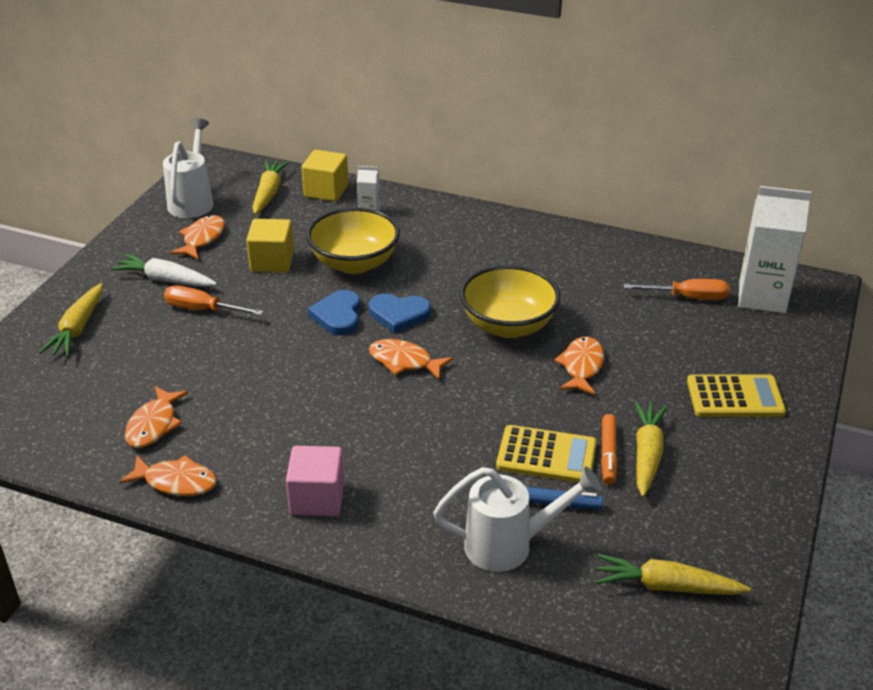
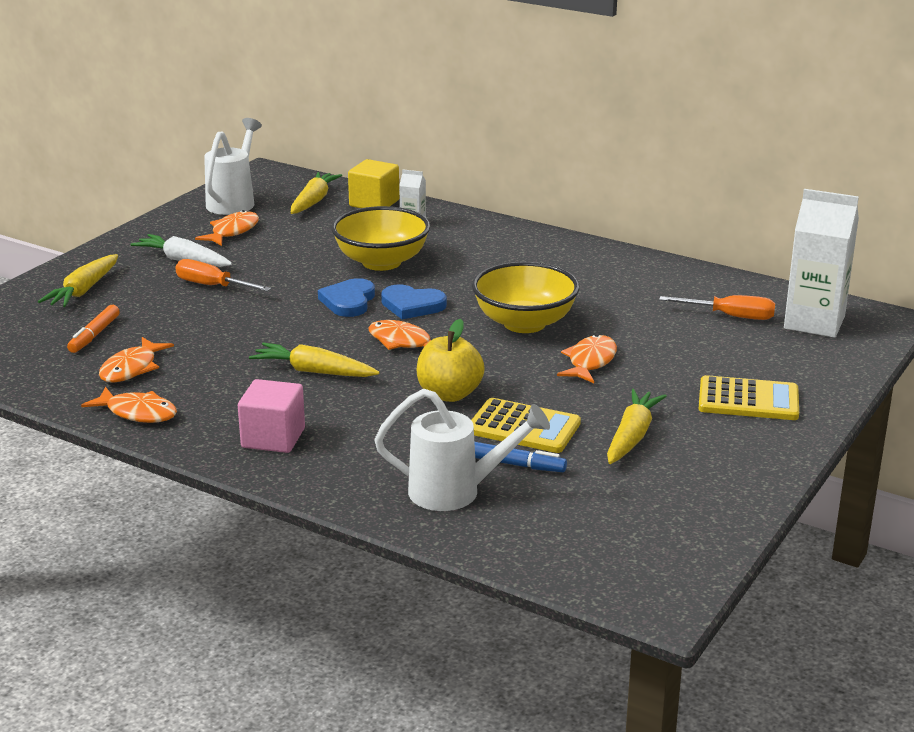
camera: 10 degrees right, 10 degrees down
yellow cube [246,219,294,272] -> none
yellow carrot [595,554,751,595] -> yellow carrot moved to [249,342,380,377]
orange marker [601,414,618,485] -> orange marker moved to [67,305,120,353]
none -> yellow apple [417,319,485,402]

